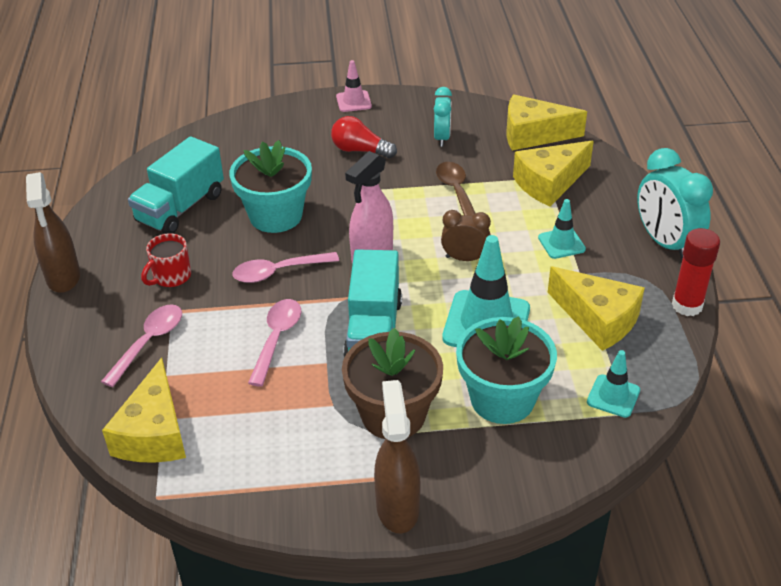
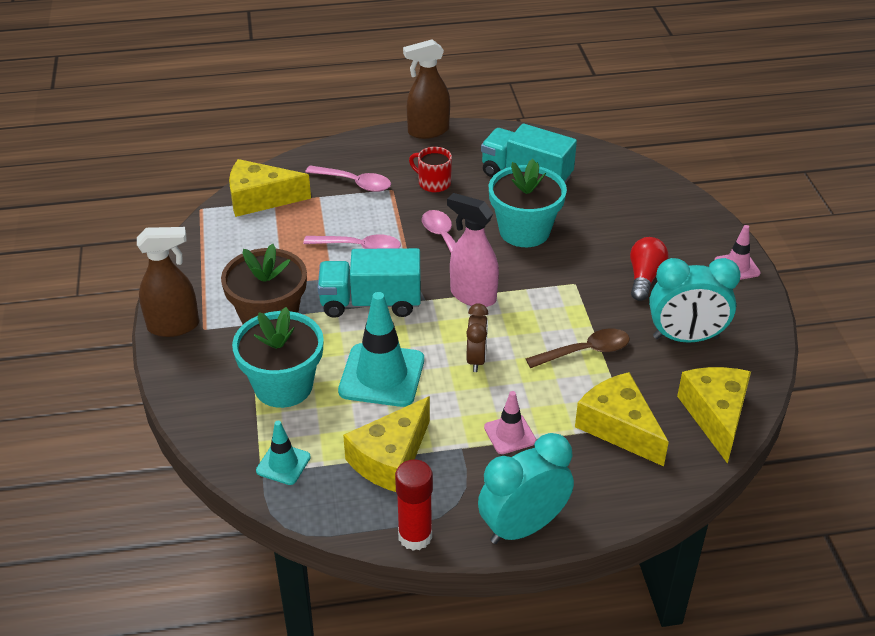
camera: 85 degrees right, 0 degrees up
turquoise clock [434,87,452,147] -> turquoise clock [649,258,741,343], size x1.69
turquoise traffic cone [538,199,586,259] -> pink traffic cone [484,391,536,454]

